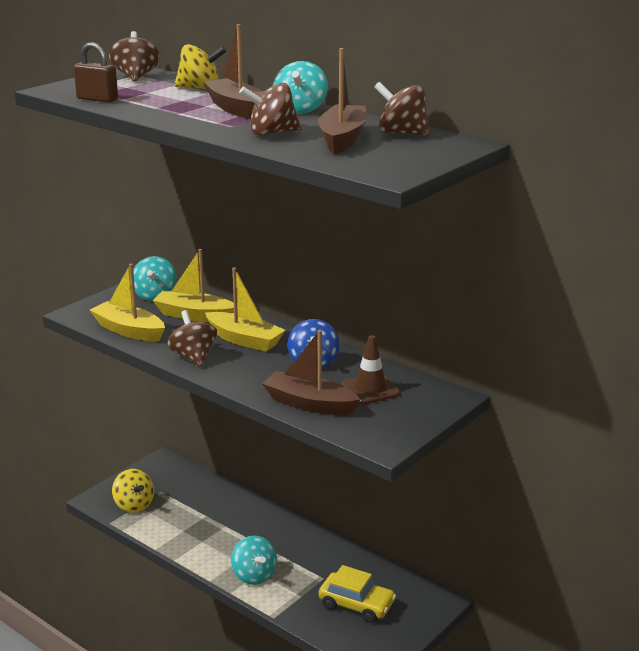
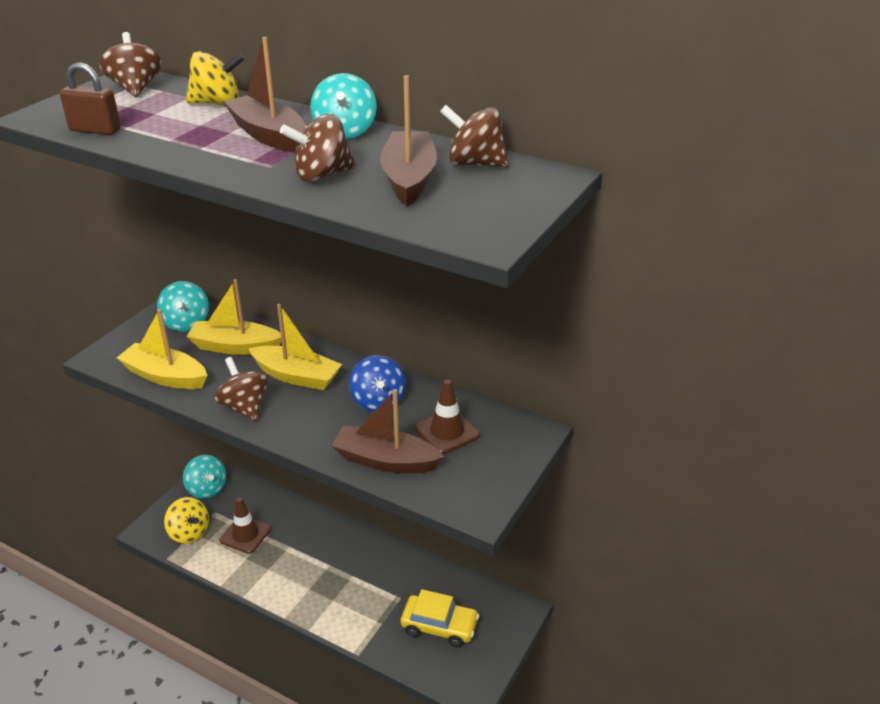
camera: 10 degrees left, 10 degrees up
turquoise spinning top [231,536,277,585] -> turquoise spinning top moved to [183,455,226,499]
none -> brown traffic cone [220,497,271,554]

